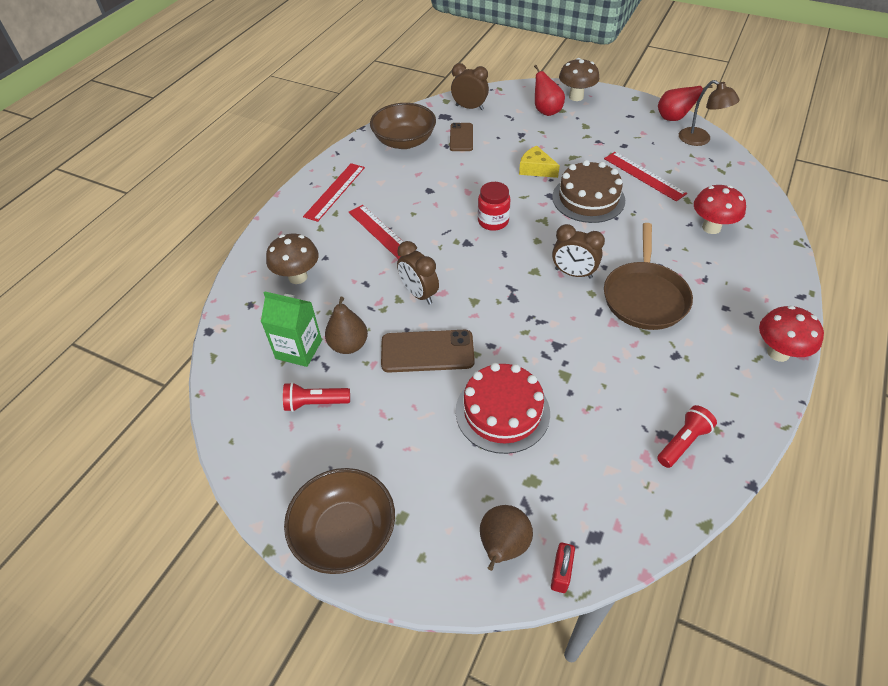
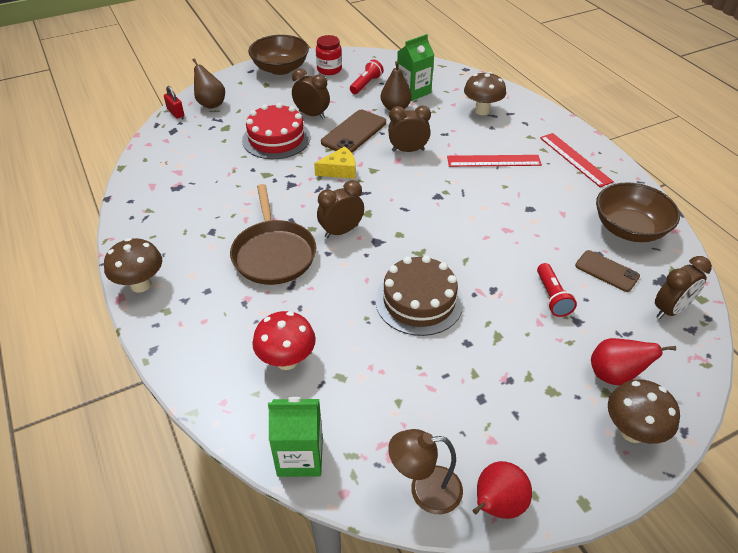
camera: 125 degrees right, 5 degrees down
red jar [478,182,510,231] -> red jar moved to [316,35,342,75]
yellow cheese [519,146,560,178] -> yellow cheese moved to [314,146,356,179]
red ruler [604,152,687,201] -> none
brown pan [604,223,693,330] -> brown pan turned 150 degrees counterclockwise [230,184,316,285]
red flashlight [657,405,717,468] -> red flashlight moved to [537,263,577,317]
red mushroom [759,305,824,362] -> brown mushroom [104,238,162,293]
none -> green carton [268,397,323,477]
none -> brown clock [292,69,330,119]

